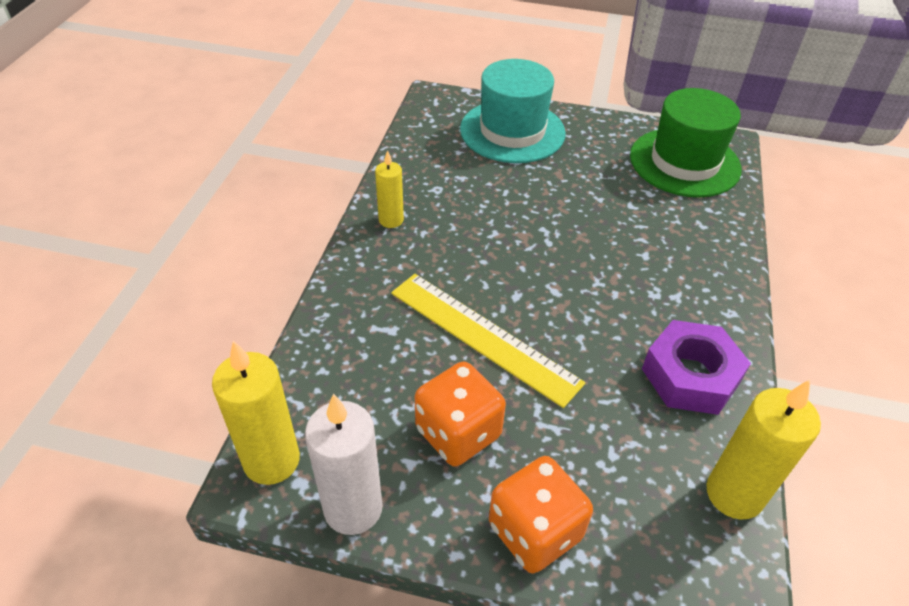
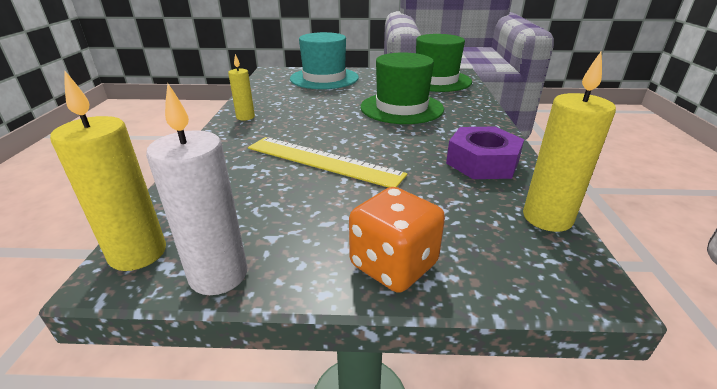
camera: 10 degrees left, 15 degrees down
orange dice [415,362,506,467] -> none
none -> green hat [360,53,444,124]

